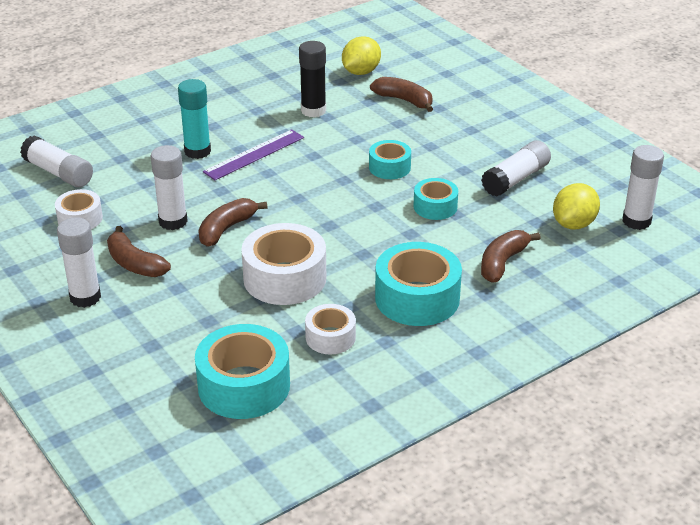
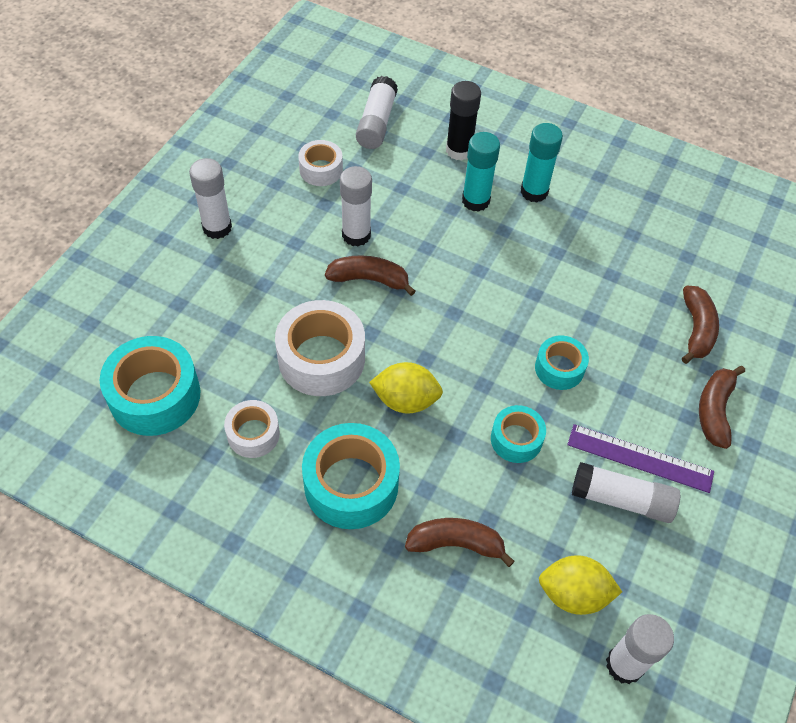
camera: 60 degrees right, 20 degrees up
brown banana [107,226,171,277] -> brown banana moved to [699,366,745,449]
purple ruler [203,129,304,180] -> purple ruler moved to [567,424,714,493]
black glue stick [299,41,326,117] -> black glue stick moved to [446,81,481,161]
yellow lemon [342,36,381,75] -> yellow lemon moved to [369,362,443,413]
none -> turquoise glue stick [521,123,563,203]

